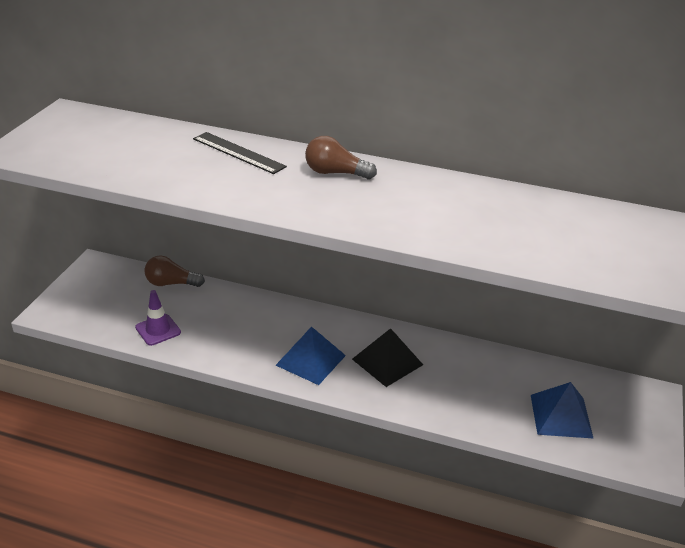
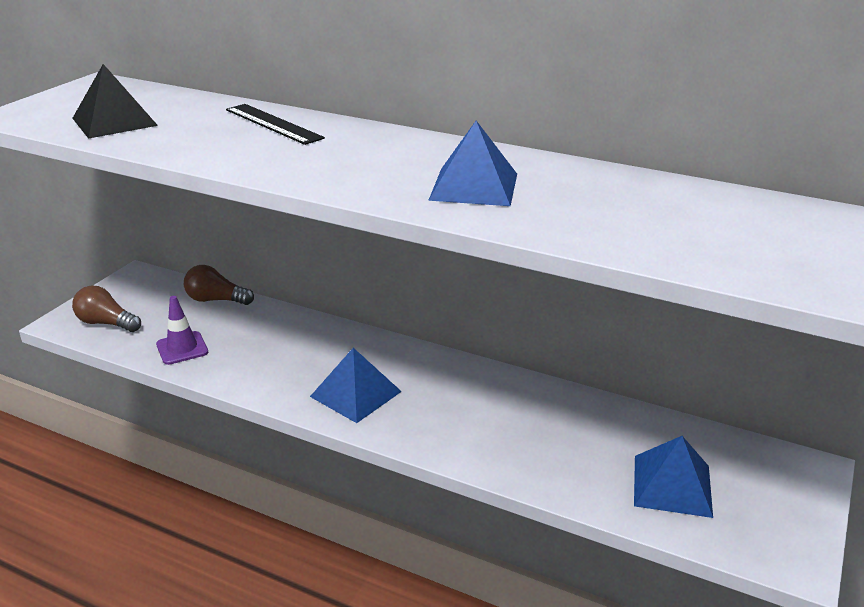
camera: 10 degrees right, 5 degrees down
brown light bulb [305,136,377,179] -> brown light bulb moved to [72,285,141,332]
black pyramid [352,328,423,387] -> black pyramid moved to [72,64,158,139]
none -> blue pyramid [428,121,517,206]

